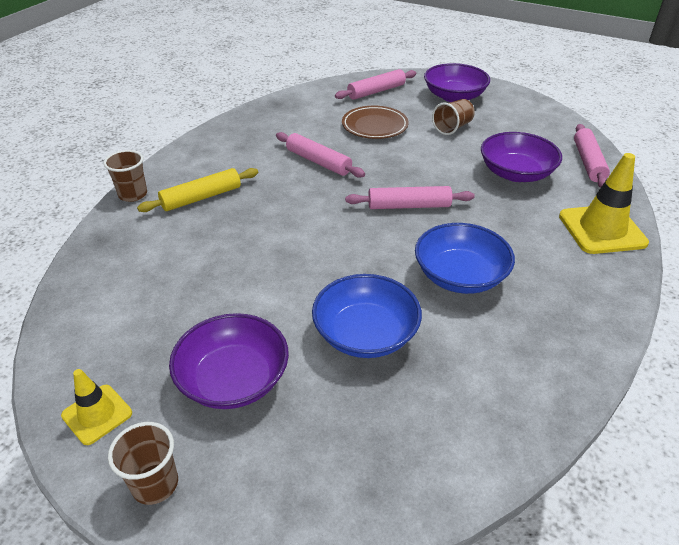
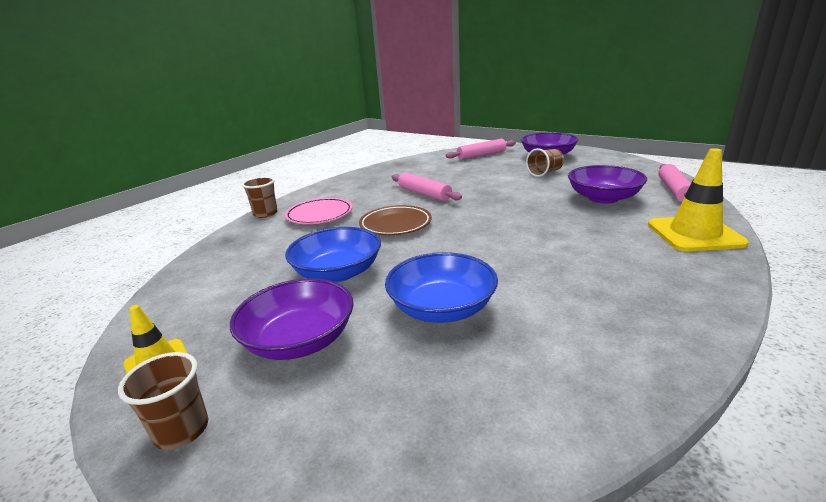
camera: 10 degrees right, 15 degrees down
yellow rolling pin [137,168,258,212] -> pink plate [285,198,353,224]
brown plate [342,106,409,139] -> brown plate moved to [359,205,432,235]
pink rolling pin [345,186,475,209] -> none
blue bowl [415,223,515,294] -> blue bowl moved to [285,227,381,282]

